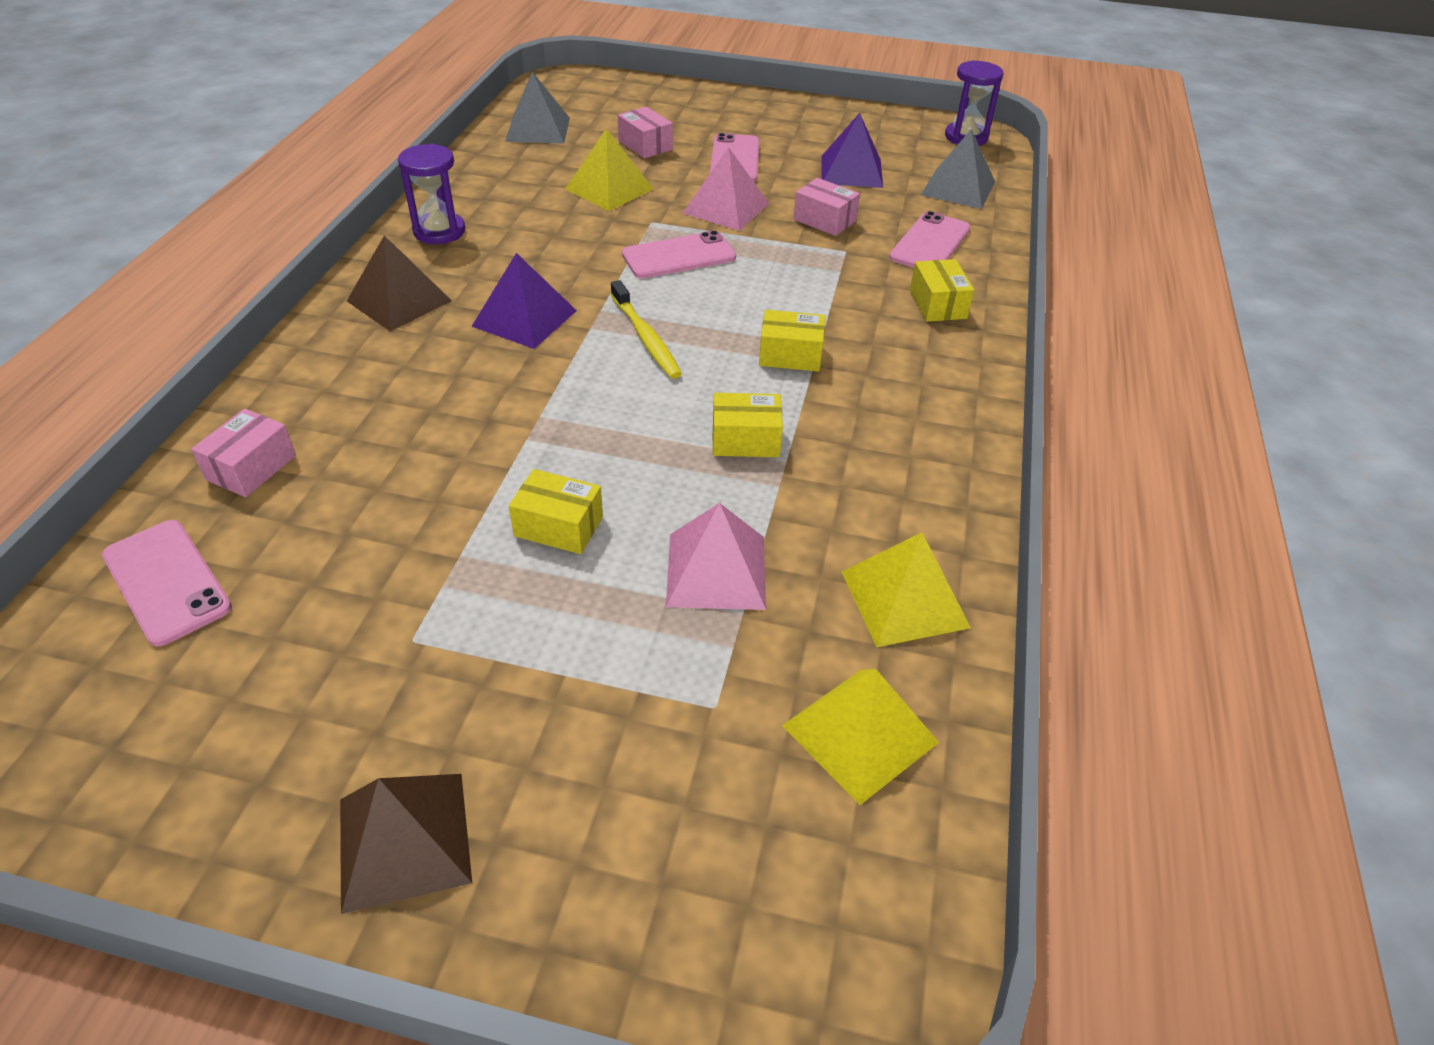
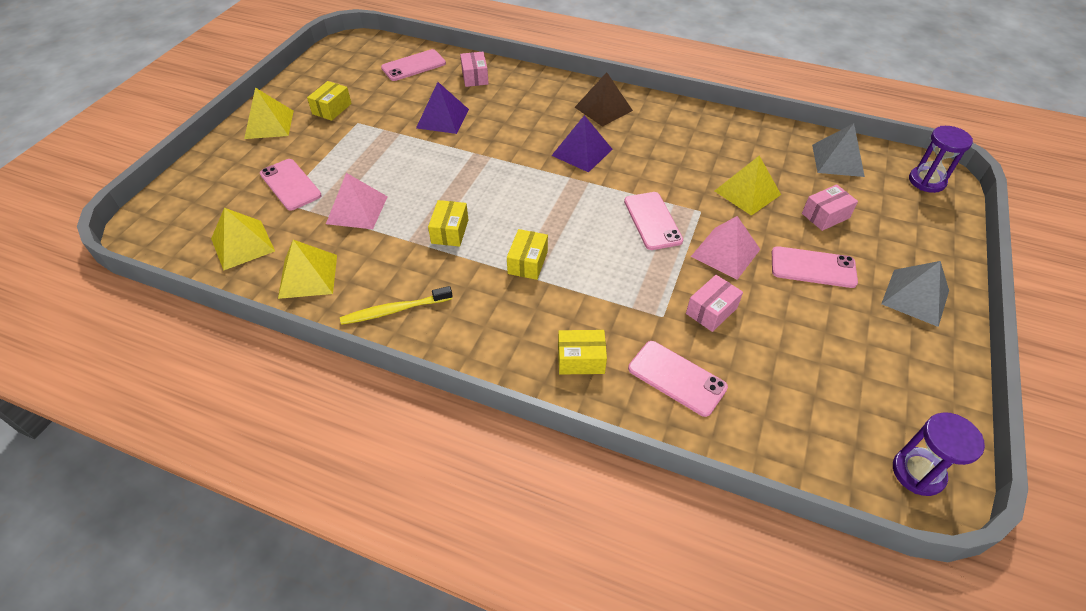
camera: 100 degrees right, 5 degrees up
pink box [191,409,296,497] -> pink box turned 45 degrees clockwise [460,52,489,87]
brown pyramid [340,774,472,914] -> yellow pyramid [244,88,294,139]
purple hourglass [398,144,465,244] -> purple hourglass moved to [909,126,973,193]
yellow box [509,469,603,554] -> yellow box moved to [307,81,352,121]
yellow toothbrush [611,280,682,379] -> yellow toothbrush moved to [340,286,453,325]
purple pyramid [822,113,883,188] -> purple pyramid moved to [416,82,469,134]
grey pyramid [921,129,995,209] -> grey pyramid moved to [881,261,949,327]
none -> pink phone [260,159,322,211]

